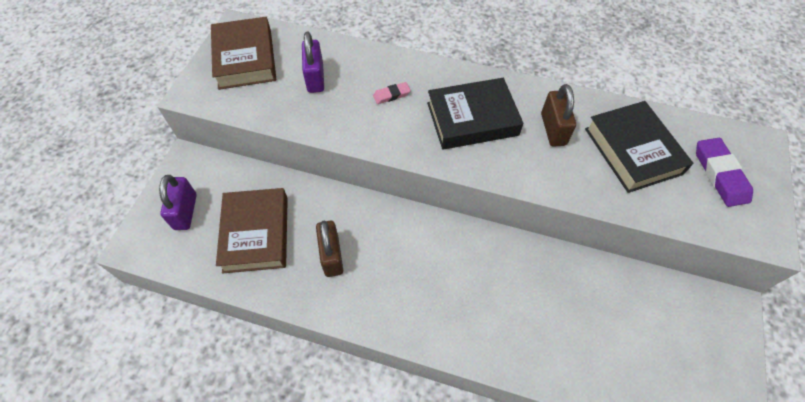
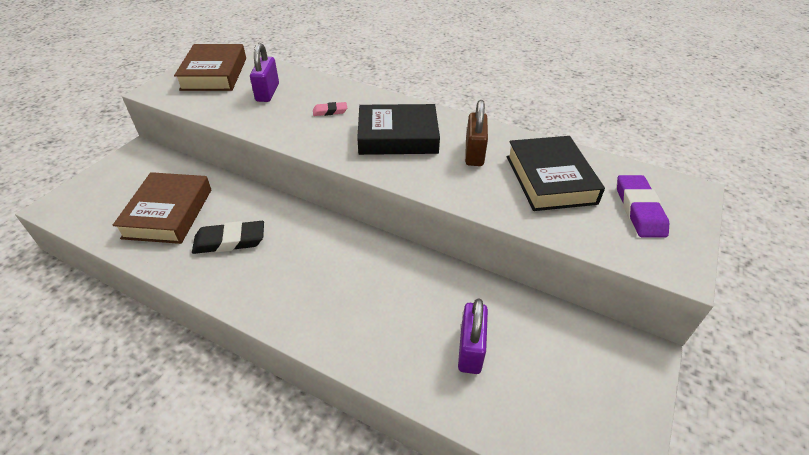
camera: 10 degrees right, 15 degrees down
purple padlock [159,175,197,230] -> purple padlock moved to [458,299,488,374]
brown padlock [316,221,343,277] -> black eraser [192,221,264,254]

